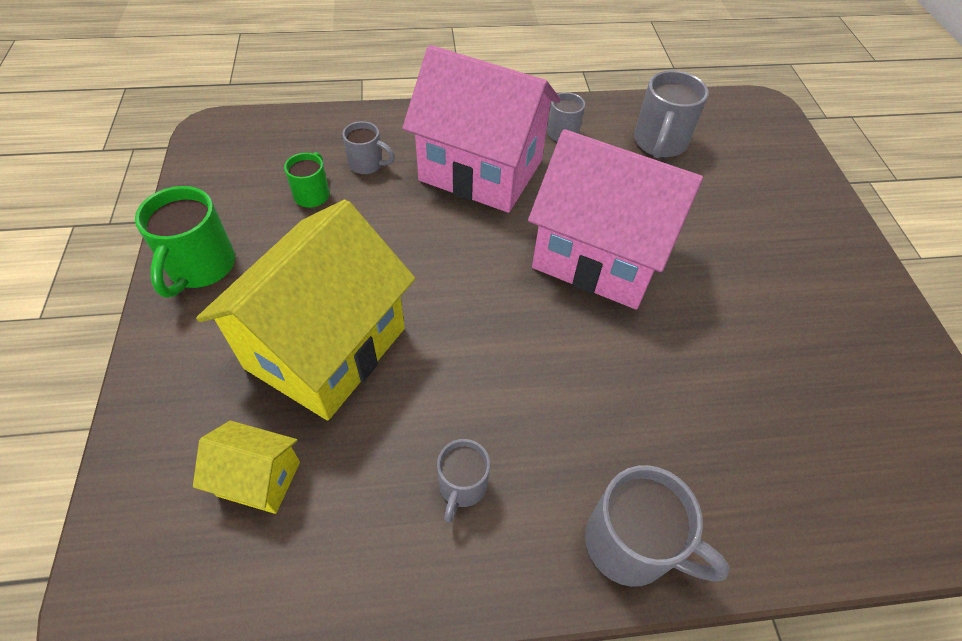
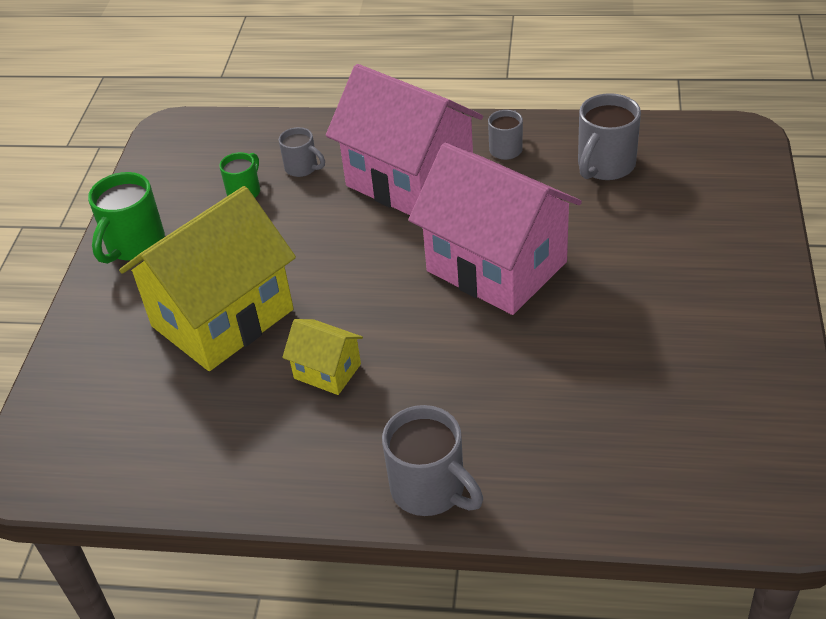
camera: 20 degrees right, 10 degrees down
yellow house [193,421,300,514] -> yellow house moved to [282,319,363,395]
grey mug [437,439,490,522] -> none

